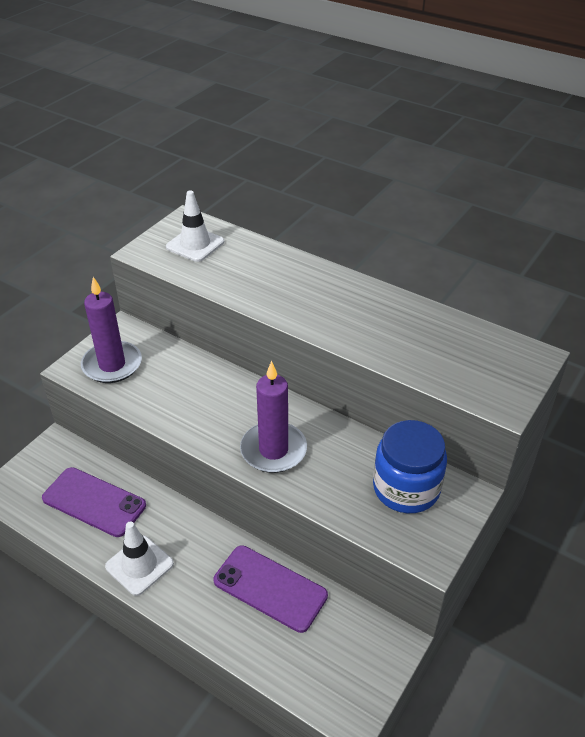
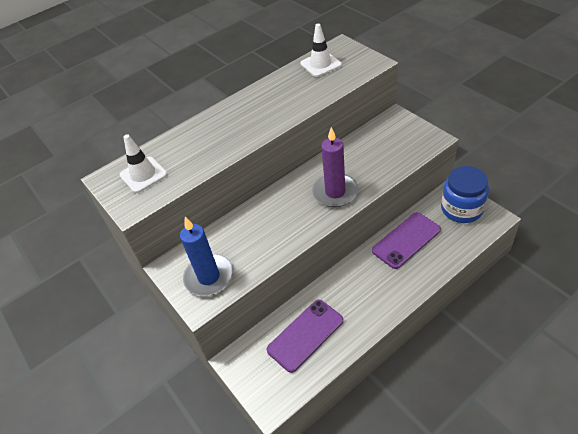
camera: 65 degrees left, 5 degrees up
purple candle [81,277,142,383] -> blue candle [180,217,233,296]
white traffic cone [105,521,174,596] -> white traffic cone moved to [300,24,342,77]
blue jar [373,420,447,513] -> blue jar moved to [441,166,489,223]

